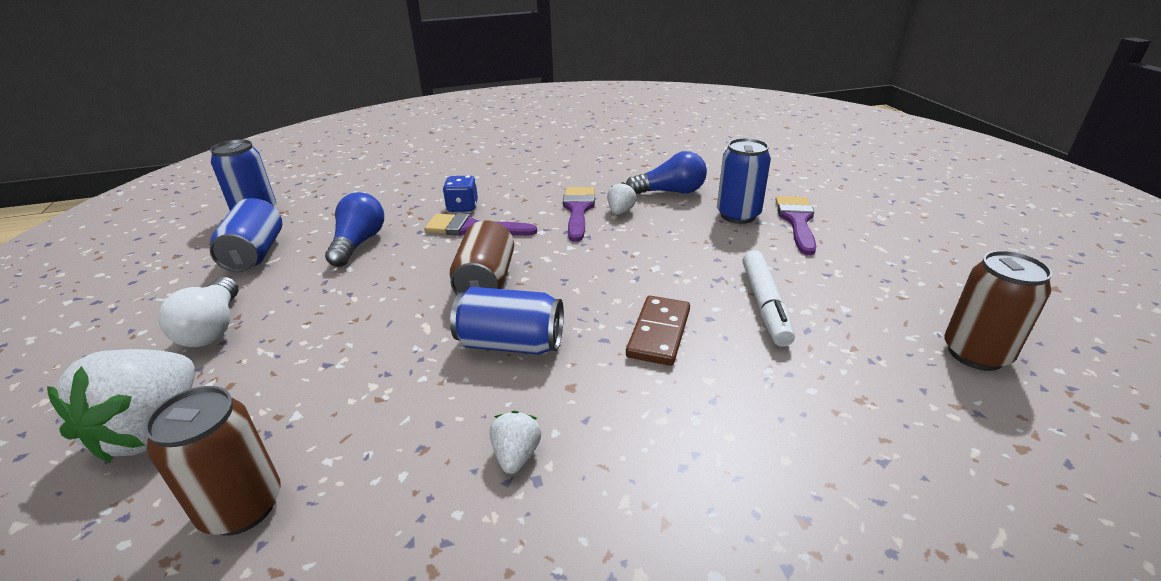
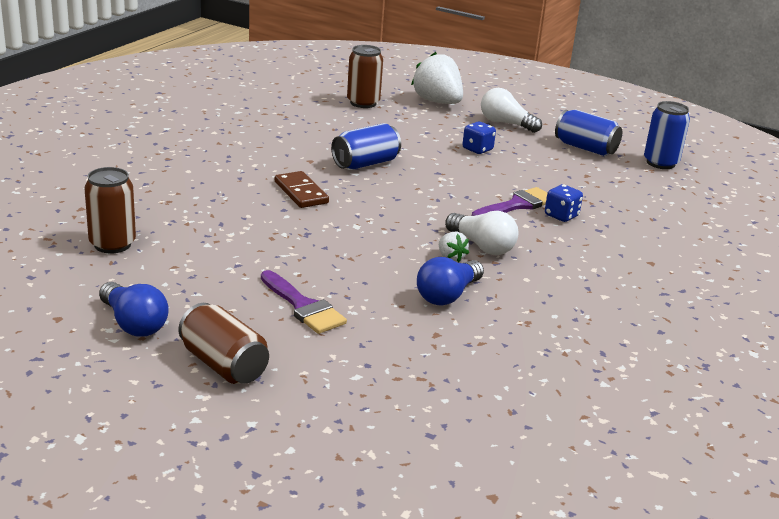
camera: 130 degrees right, 5 degrees down
blue light bulb [325,192,384,267] -> blue light bulb moved to [99,282,169,337]
brown can [450,221,514,295] -> brown can moved to [178,303,269,384]
white strawberry [490,410,541,474] -> none
purple brush [563,187,595,242] -> white light bulb [445,211,518,255]
blue can [717,138,771,224] -> none
white marker [742,250,795,347] -> none
none -> blue dice [462,122,496,154]

